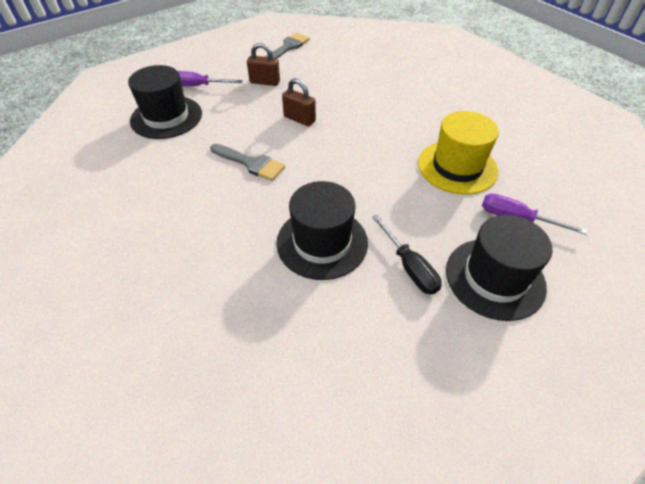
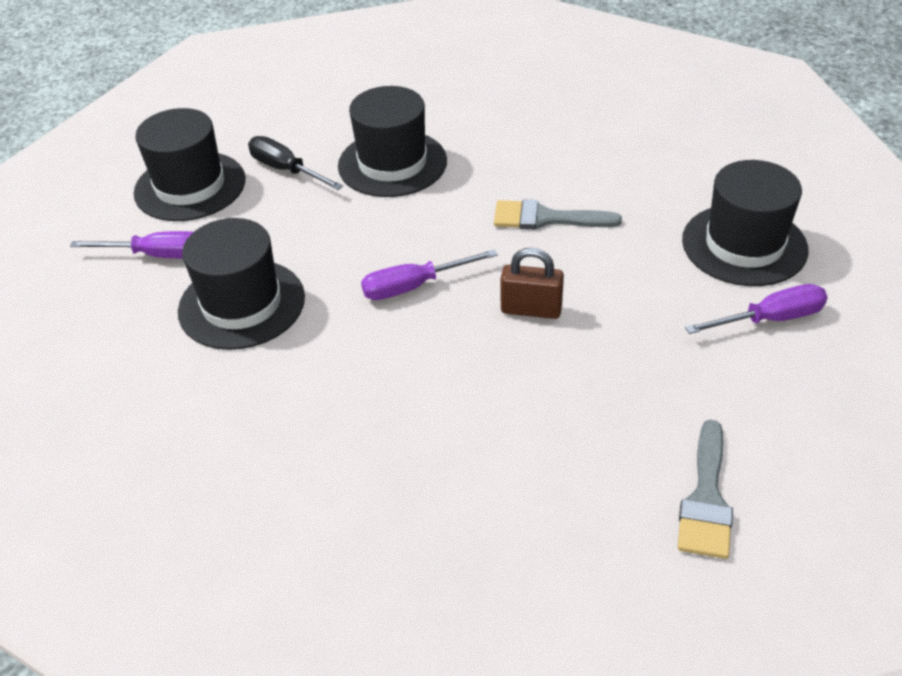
camera: 160 degrees right, 5 degrees down
brown padlock [247,43,280,86] -> none
yellow hat [418,111,499,195] -> black hat [178,218,305,350]
none -> purple screwdriver [361,249,498,300]

